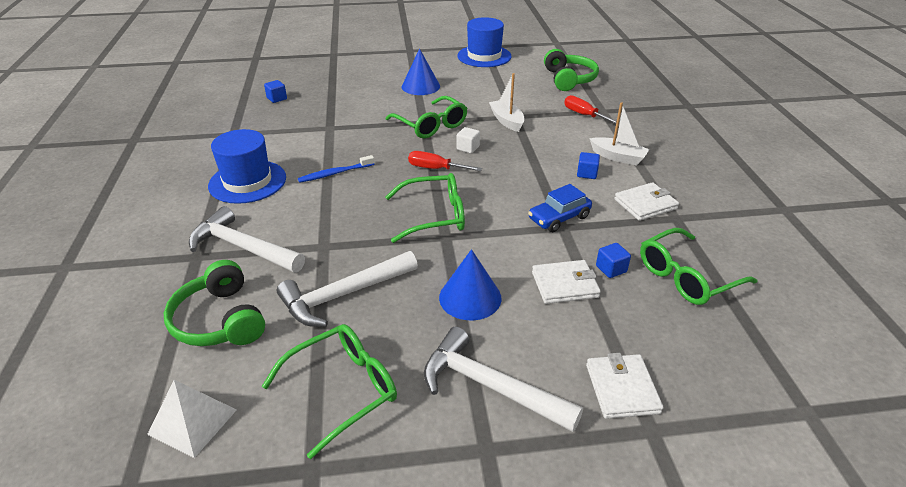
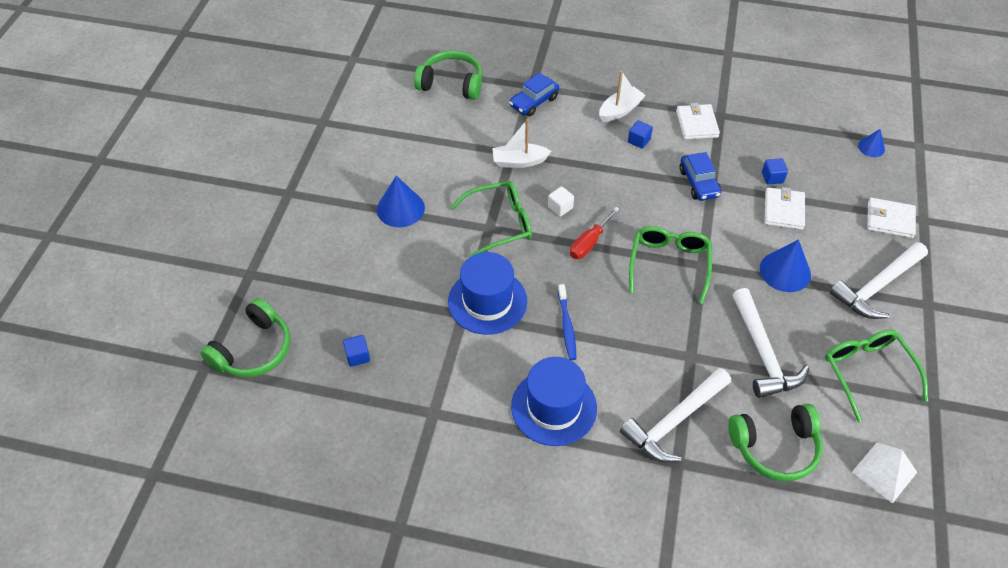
camera: 70 degrees left, 15 degrees up
blue hat [457,17,512,67] -> blue hat moved to [448,252,527,335]
red screwdriver [564,95,620,124] -> blue car [509,73,559,116]
green glasses [640,228,757,305] -> none
none -> green headphones [200,298,290,377]
none -> blue cone [858,129,885,157]

